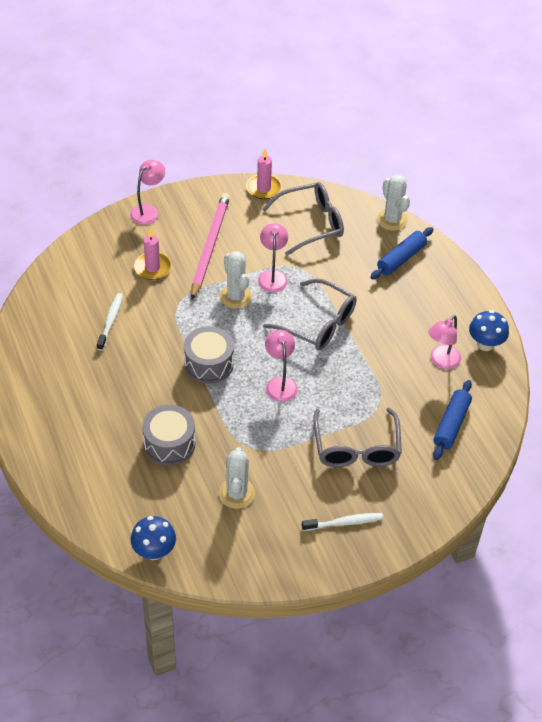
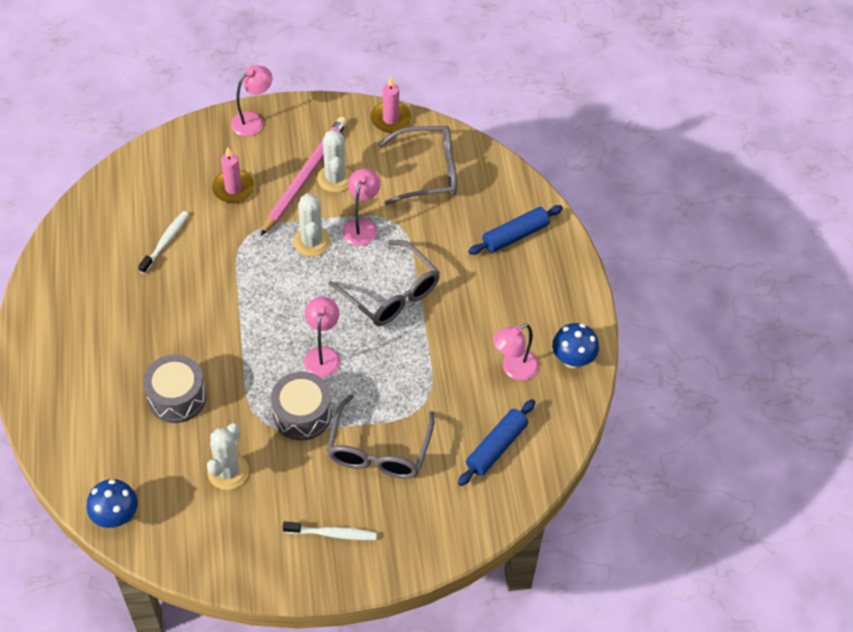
camera: 15 degrees right, 5 degrees up
grey drum [184,326,234,384] -> grey drum moved to [271,372,332,441]
white cactus [377,175,410,231] -> white cactus moved to [317,130,352,192]

